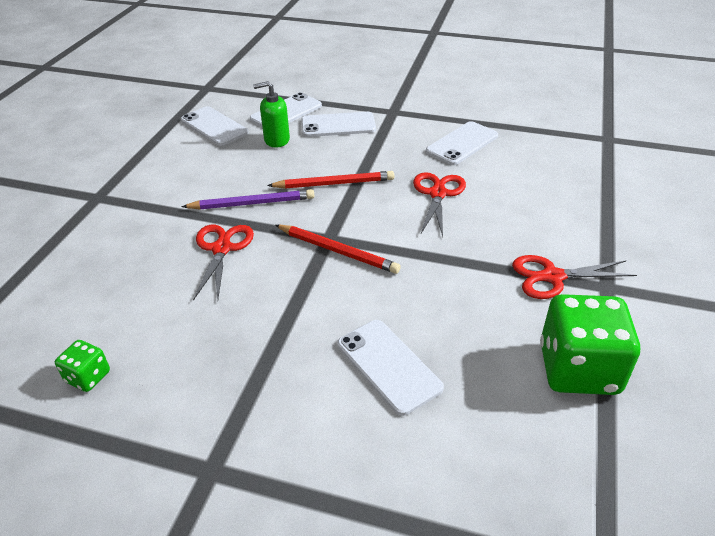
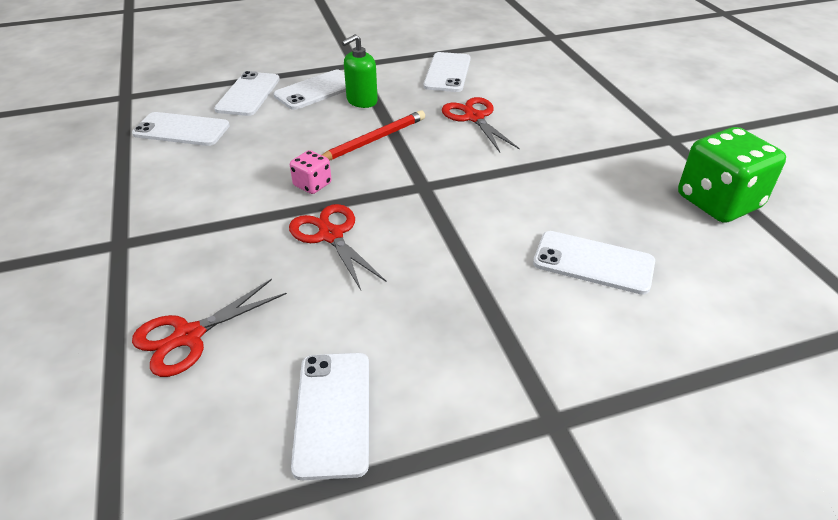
camera: 35 degrees left, 0 degrees up
green dice [55,340,110,392] -> white phone [291,353,369,480]
purple pencil [181,189,314,210] -> pink dice [290,150,332,194]
green soap dispenser [253,81,290,148] -> green soap dispenser moved to [342,34,378,108]
red pencil [276,225,401,274] -> none
red scissors [512,255,637,299] -> red scissors moved to [132,279,287,377]

